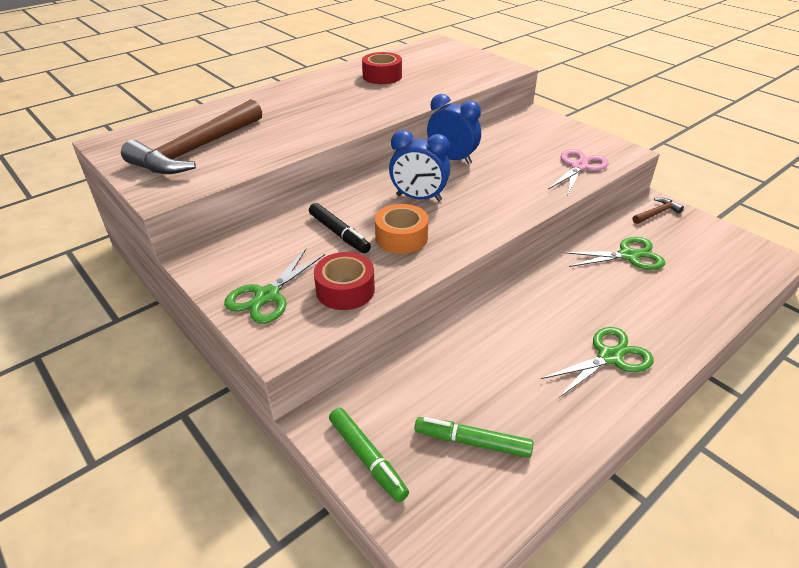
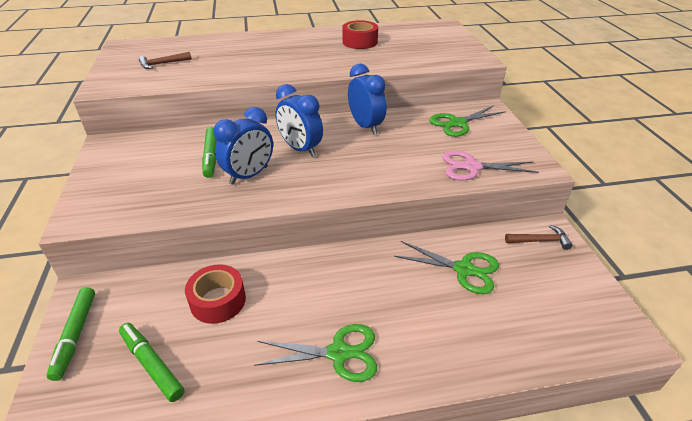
camera: 30 degrees right, 0 degrees up
brown hammer [121,99,262,174] -> brown hammer [139,52,192,69], size x0.43
green scissors [224,249,325,324] -> green scissors moved to [429,105,506,137]
black marker [309,203,371,253] -> green marker [202,127,217,178]
red tape [314,252,375,310] -> red tape moved to [185,264,246,324]
orange tape [375,204,429,254] -> blue clock [213,107,273,185]
pink scissors [548,149,609,195] -> pink scissors turned 150 degrees counterclockwise [442,151,539,181]

